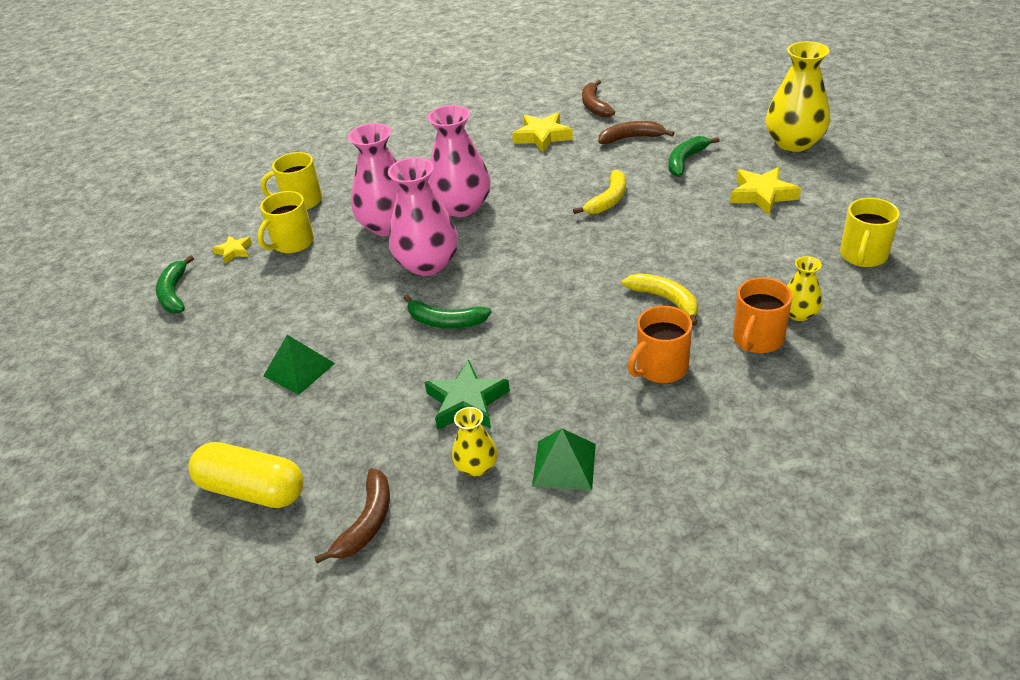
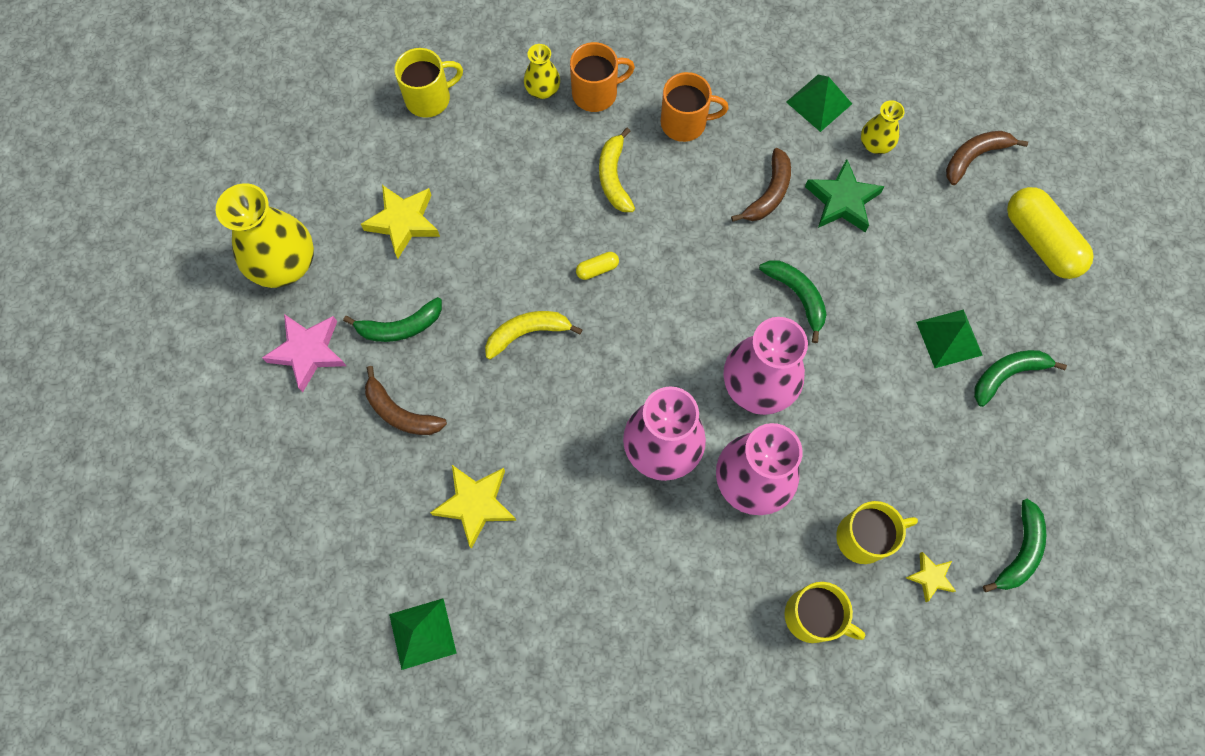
camera: 145 degrees left, 30 degrees up
brown banana [582,80,615,117] -> brown banana moved to [731,148,791,222]
none -> pink star [262,314,346,392]
none -> green pyramid [389,598,457,670]
none -> yellow capsule [576,252,619,280]
none -> green banana [974,350,1067,407]

